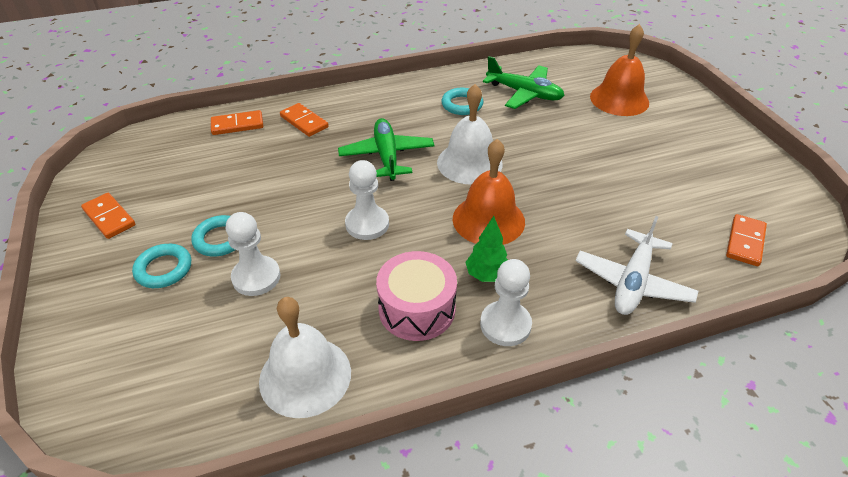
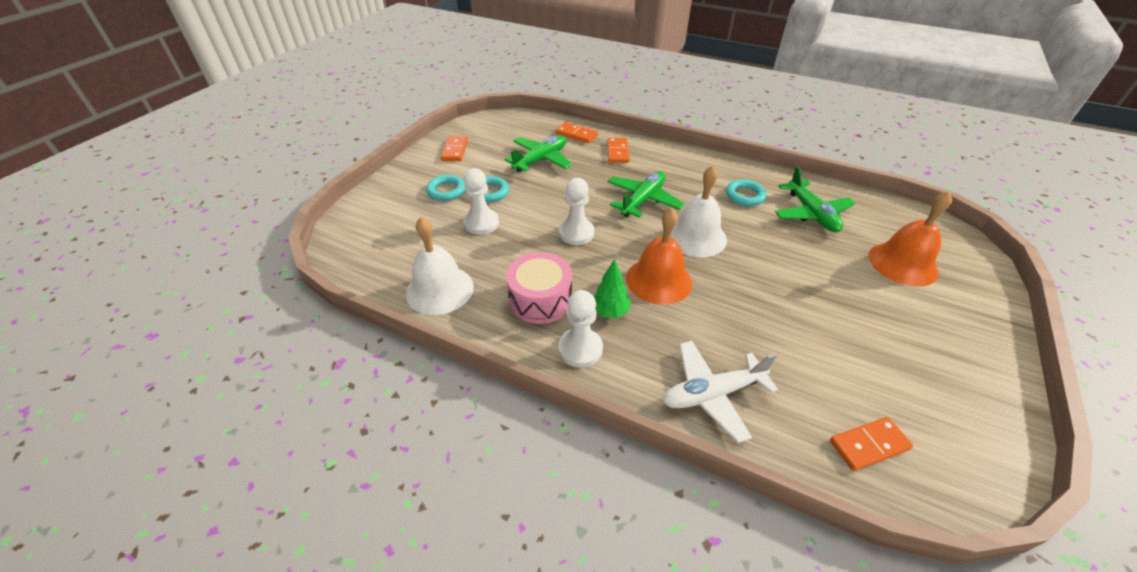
camera: 45 degrees right, 0 degrees up
none -> green plane [505,135,572,173]

